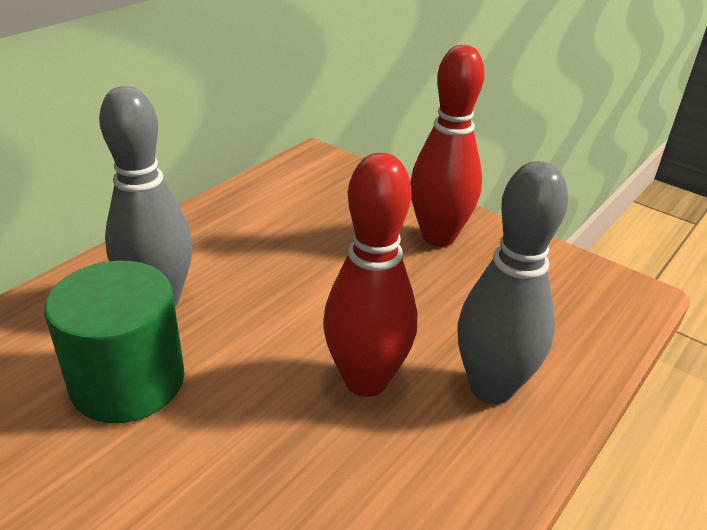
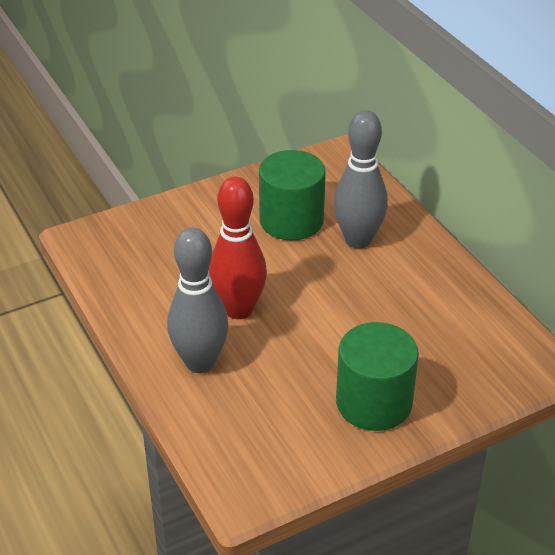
camera: 115 degrees right, 5 degrees up
red bowling pin [410,45,484,247] -> green cylinder [336,322,419,431]

